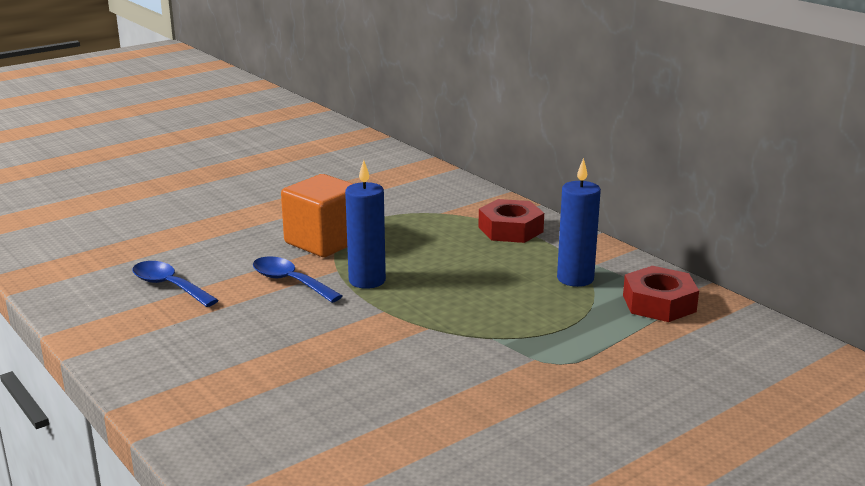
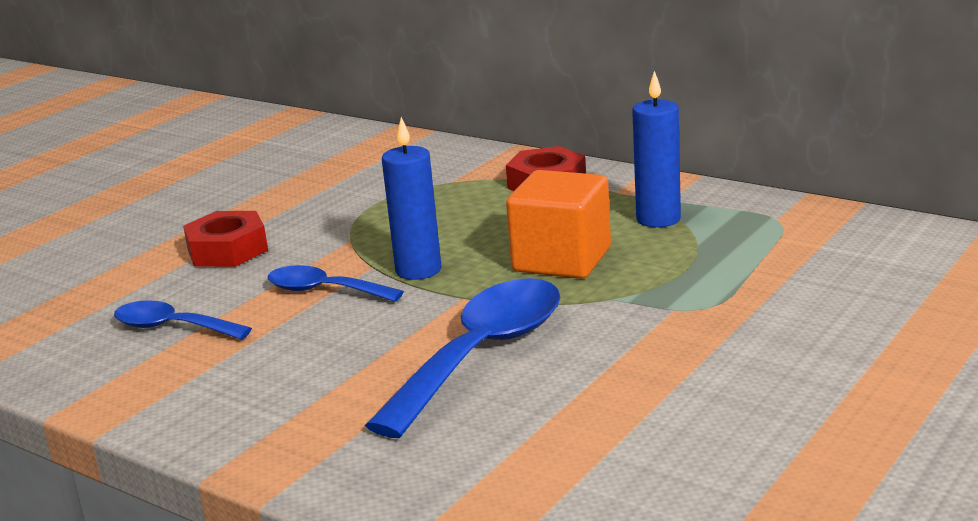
camera: 15 degrees left, 0 degrees up
orange cube [281,174,353,257] -> orange cube moved to [506,170,611,279]
red nut [623,266,699,322] -> red nut moved to [183,211,268,267]
none -> blue spoon [365,278,561,438]

